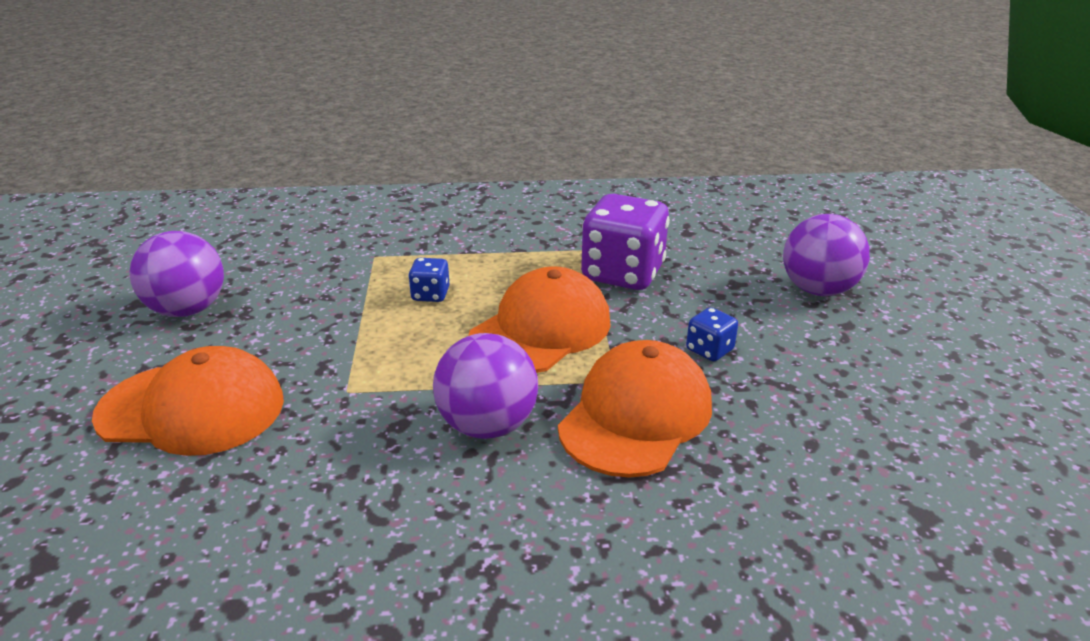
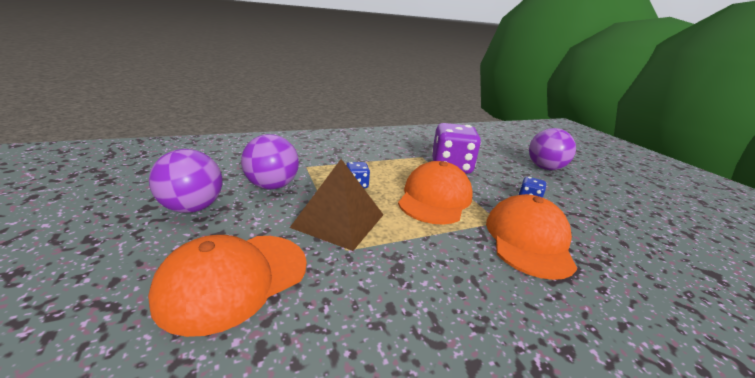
camera: 20 degrees left, 5 degrees down
orange cap [92,346,284,456] -> orange cap turned 150 degrees clockwise [148,235,307,337]
purple ball [433,333,538,439] -> purple ball moved to [241,134,299,190]
none -> brown pyramid [290,159,383,251]

